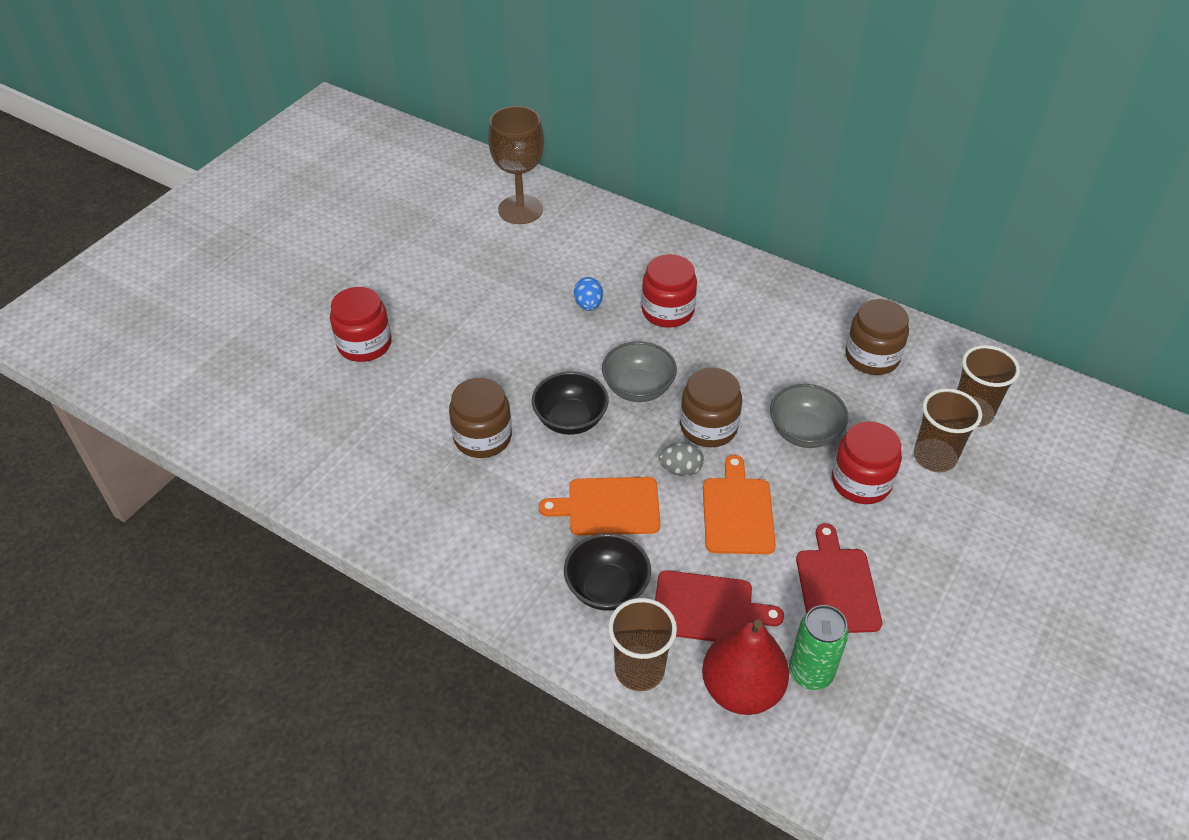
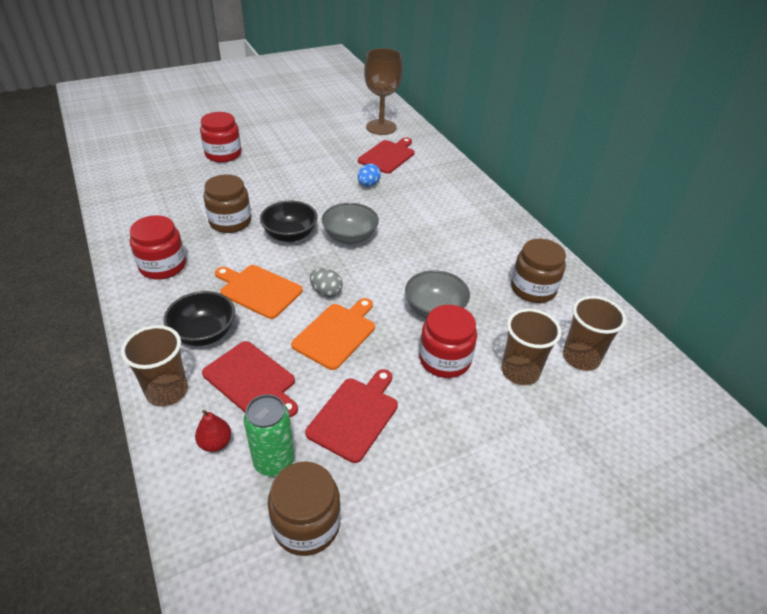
camera: 30 degrees right, 5 degrees down
red jar [642,254,697,328] -> red jar moved to [130,215,186,280]
brown jar [680,367,742,447] -> brown jar moved to [268,461,341,556]
red pear [702,620,789,715] -> red pear [195,410,231,452], size x0.47
none -> red cutting board [358,138,415,174]

